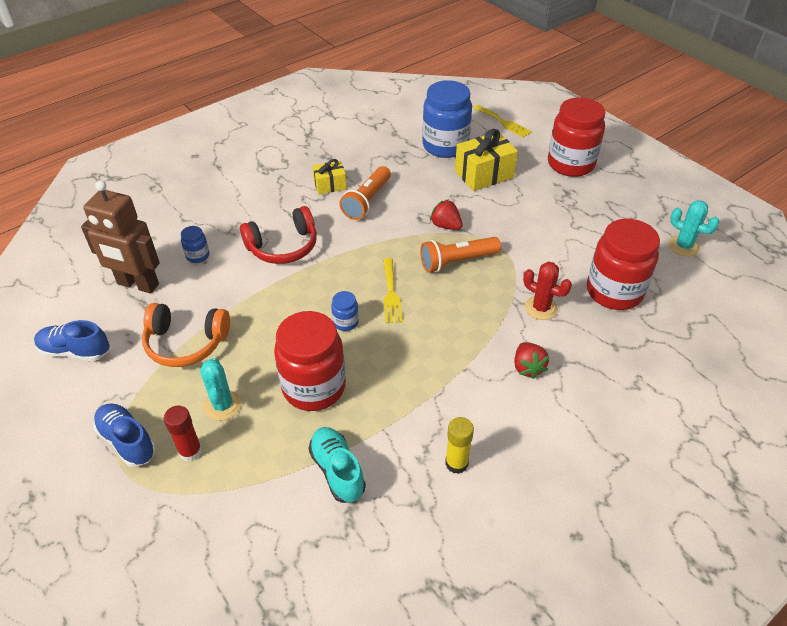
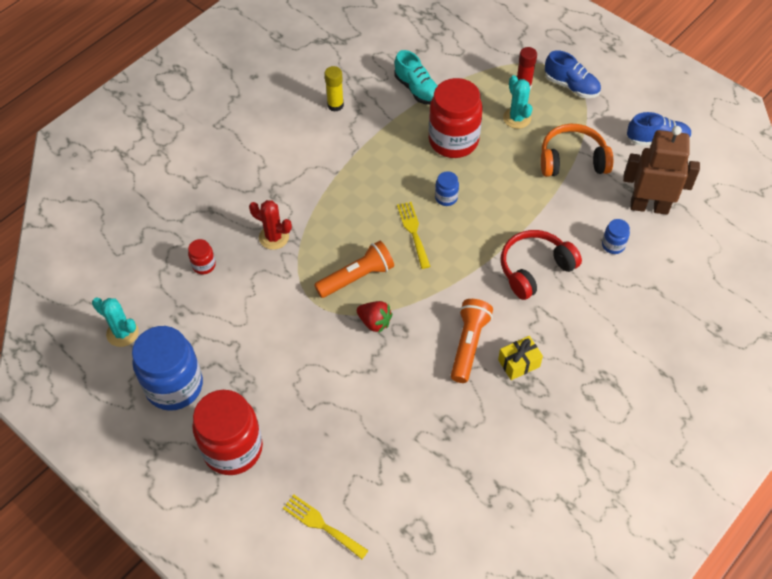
camera: 170 degrees right, 10 degrees up
blue jar [422,80,472,158] -> blue jar moved to [132,326,203,411]
yellow gift [455,129,518,191] -> none
red strawberry [514,342,549,379] -> none
red jar [587,219,660,310] -> red jar [188,239,216,275], size x0.44

